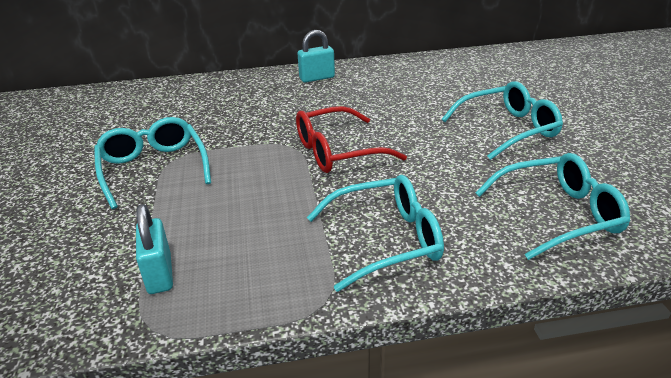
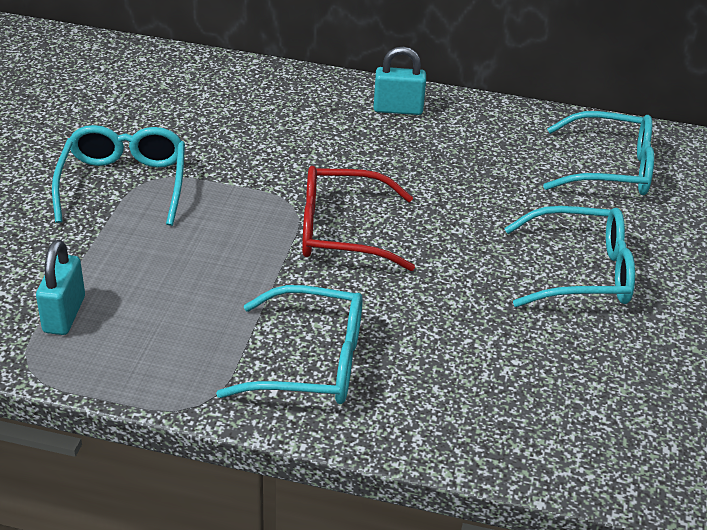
camera: 20 degrees right, 5 degrees up
turquoise glasses [475,153,630,260] -> turquoise glasses moved to [543,111,654,195]

